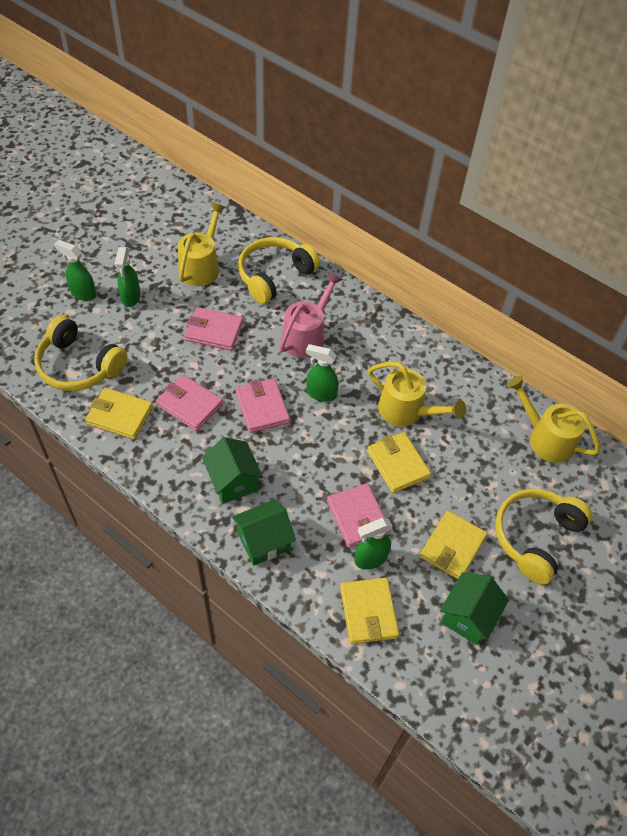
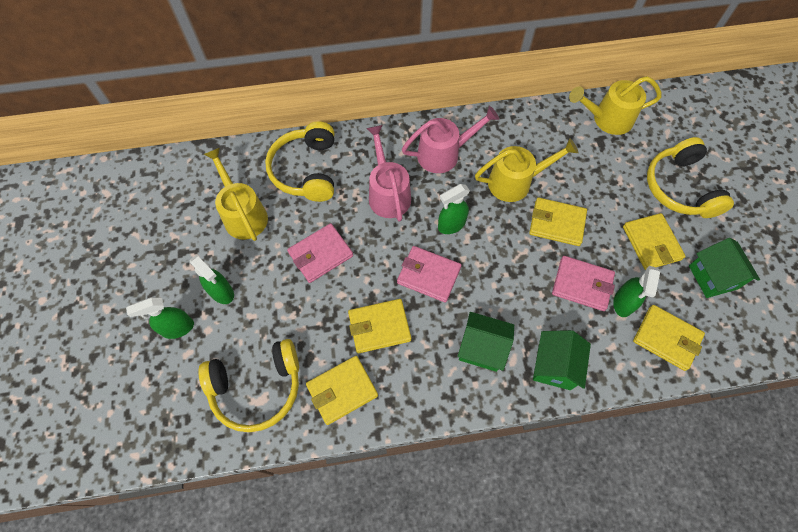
camera: 45 degrees left, 10 degrees up
pink wallet [156,375,223,431] -> yellow wallet [348,299,411,353]
none -> pink watering can [402,106,499,173]

